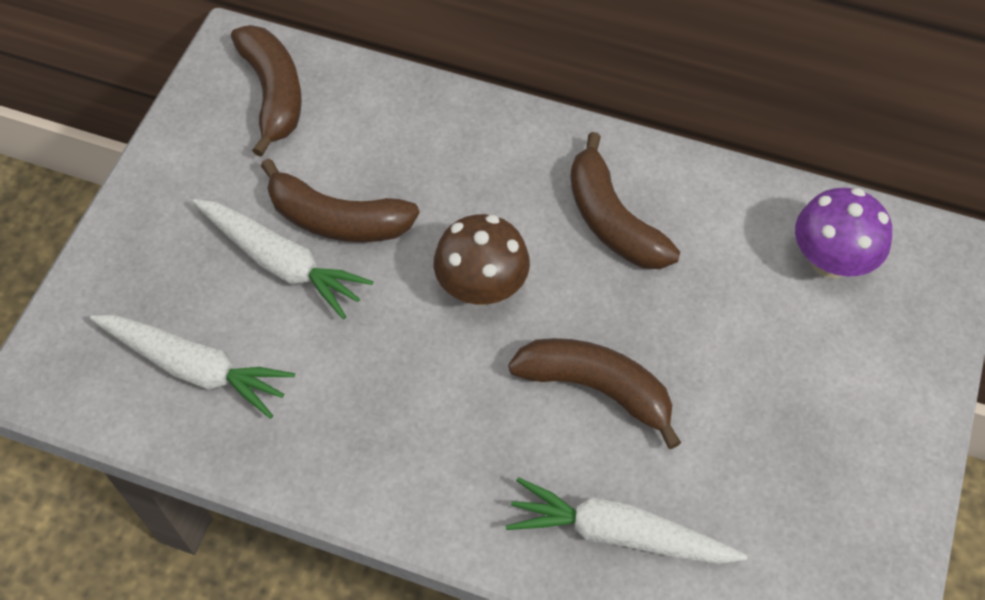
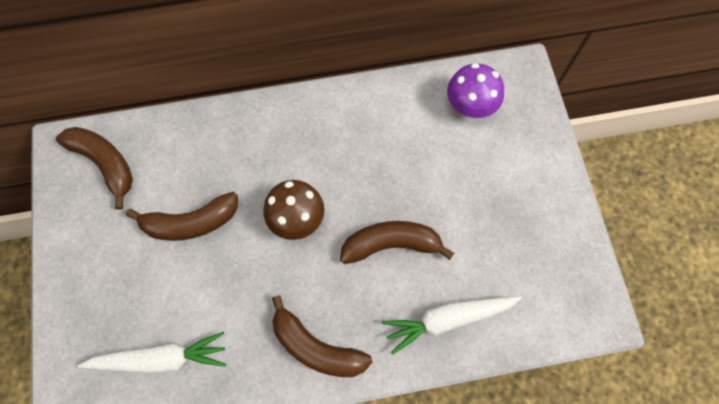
camera: 30 degrees left, 10 degrees up
white carrot [193,199,374,319] -> none
brown banana [570,132,680,269] -> brown banana moved to [272,295,372,377]

